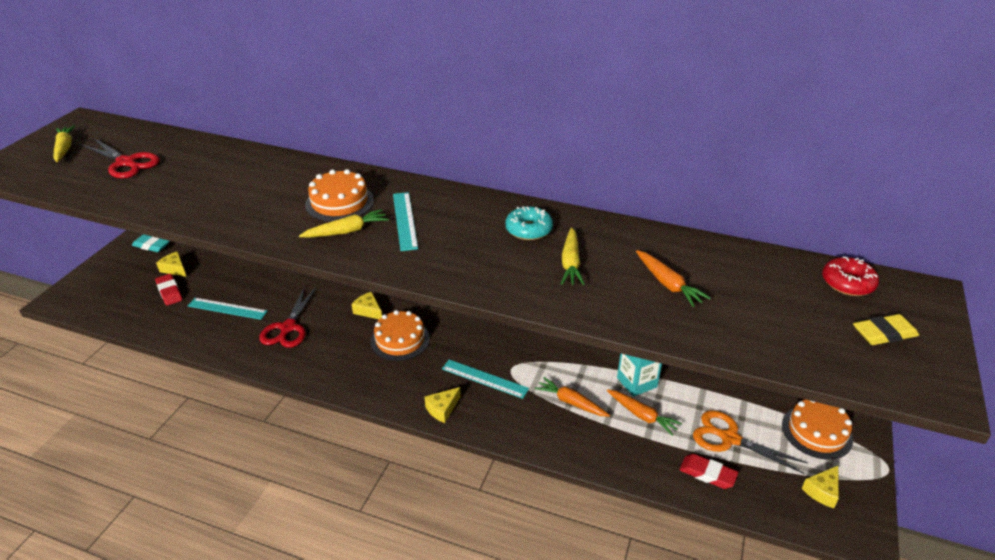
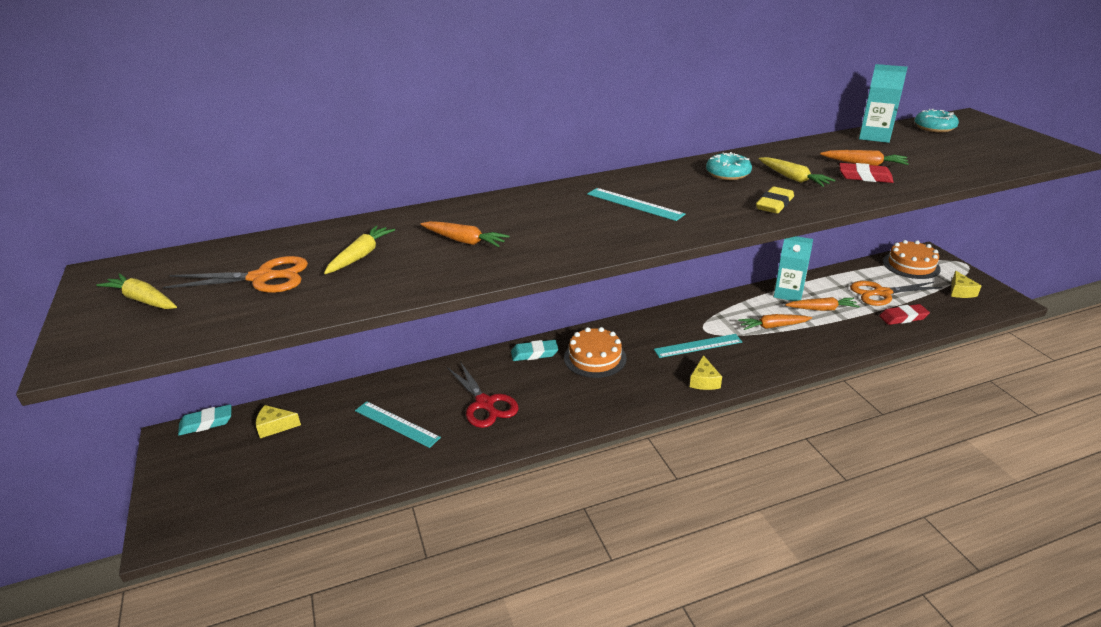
camera: 40 degrees left, 5 degrees down
red scissors [82,138,160,178] -> orange scissors [163,256,308,293]
red eraser [155,274,182,306] -> red eraser moved to [839,163,894,183]
turquoise ruler [188,298,267,320] -> turquoise ruler turned 60 degrees clockwise [355,401,441,448]
yellow carrot [299,209,389,238] -> yellow carrot moved to [324,225,395,274]
orange cake [305,169,374,222] -> none
yellow cheese [352,292,382,319] -> turquoise eraser [511,340,558,361]
red donut [822,256,879,296] -> turquoise donut [914,109,959,132]
yellow eraser [853,314,919,345] -> yellow eraser moved to [756,186,794,214]
none -> orange carrot [420,221,509,247]
none -> turquoise carton [859,64,908,143]

